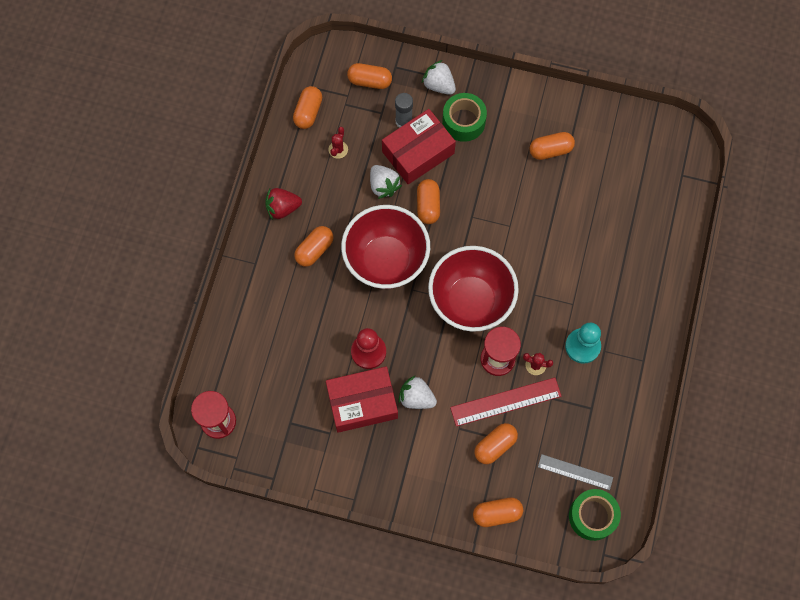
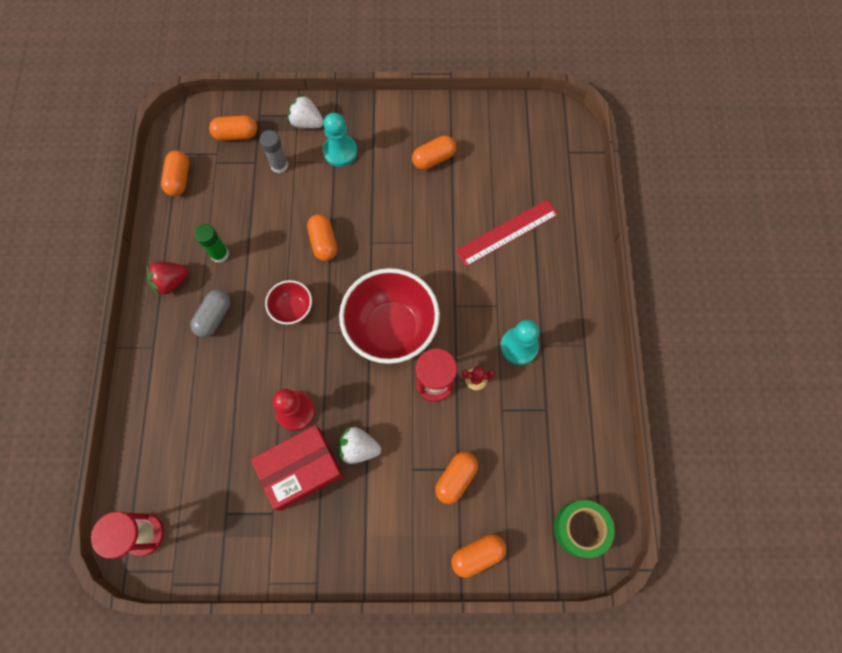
camera: 15 degrees left, 0 degrees up
orange capsule [294,226,333,267] -> grey capsule [191,289,230,338]
red cactus [329,127,348,159] -> none
red bowl [341,205,430,289] -> red bowl [265,280,312,325], size x0.49
white strawberry [370,165,402,199] -> none
red box [382,109,456,184] -> none
green tape [442,93,487,142] -> turquoise pawn [323,113,357,167]
red ruler [450,378,562,427] -> red ruler moved to [455,199,558,267]
grey ruler [538,454,613,490] -> none
none -> green glue stick [194,224,229,263]

